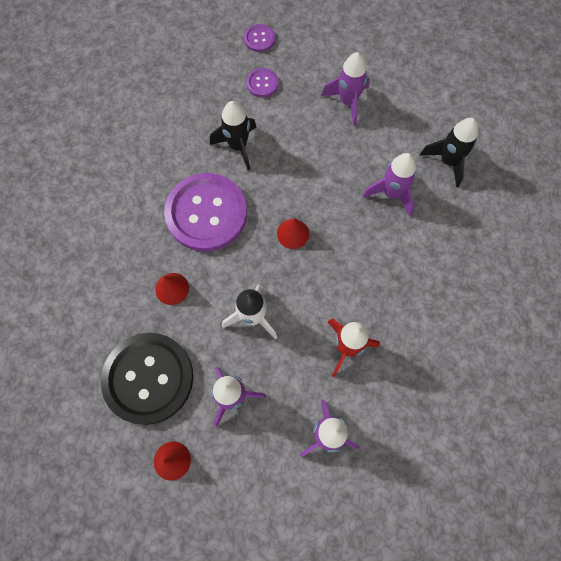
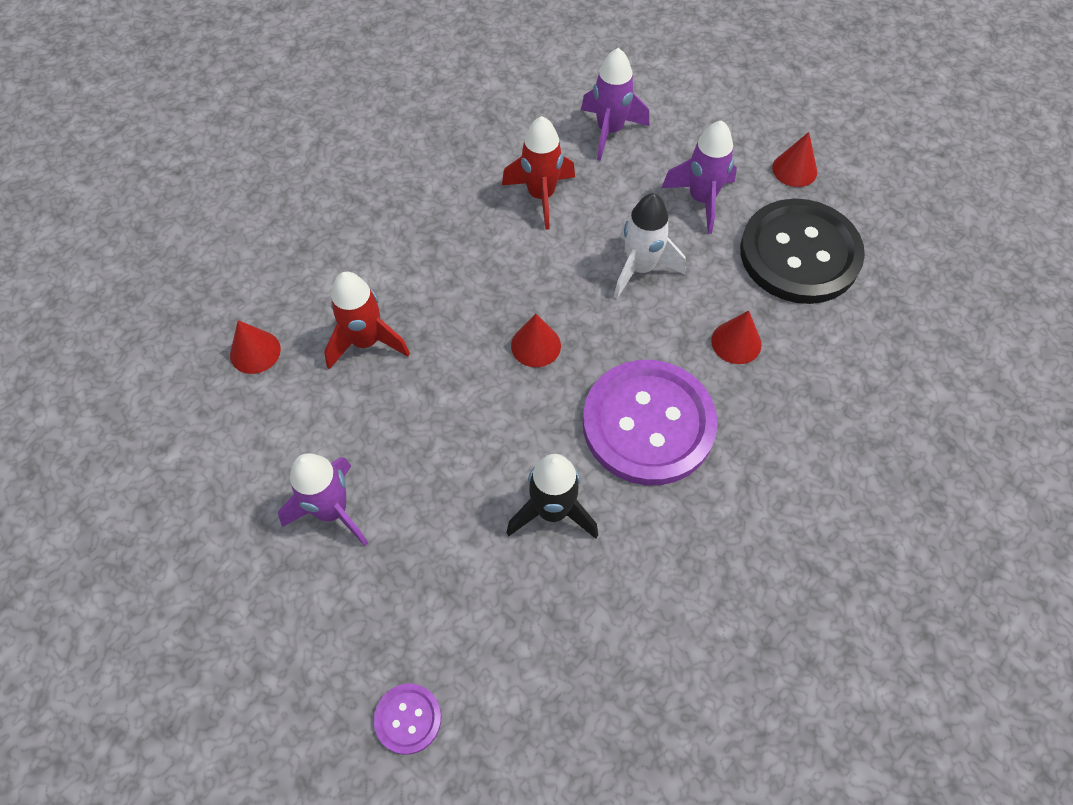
camera: 155 degrees left, 10 degrees down
purple button [246,68,278,97] -> none
purple rocket [362,153,416,216] -> red rocket [324,271,410,369]
black rocket [420,118,478,187] -> red cone [230,320,281,374]

